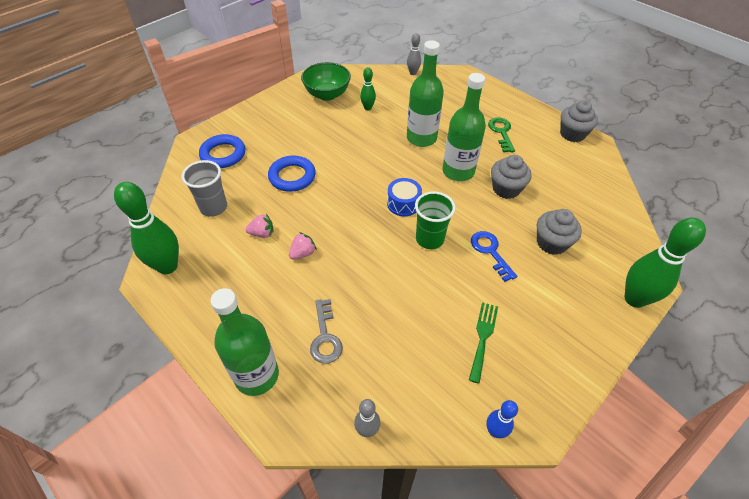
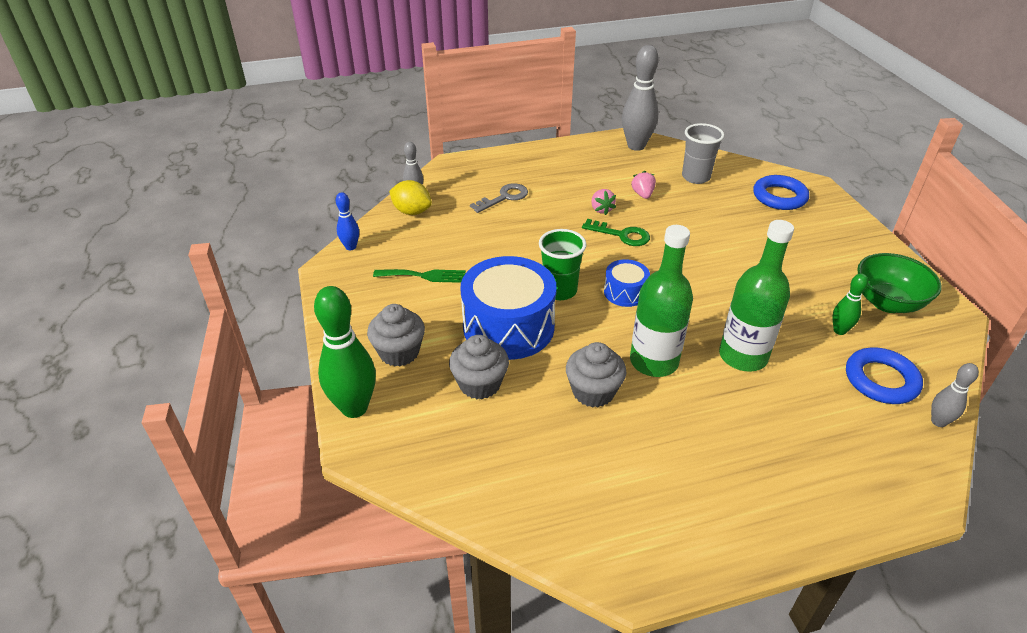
camera: 120 degrees right, 10 degrees down
green bowling pin [114,182,179,274] -> grey bowling pin [622,45,659,151]
green bottle [210,288,279,396] -> none
pink strawberry [245,214,273,238] -> pink strawberry turned 150 degrees clockwise [631,171,656,199]
blue ring [268,155,316,192] -> blue ring moved to [846,348,923,404]
grey key [310,299,343,364] -> grey key turned 120 degrees clockwise [470,183,528,213]
green fork [469,302,498,383] -> green fork turned 45 degrees counterclockwise [373,269,466,283]
blue key [471,231,517,282] -> blue drum [460,256,557,360]
green key [488,118,515,152] -> green key moved to [582,219,650,246]
grey cupcake [560,100,598,142] -> grey cupcake moved to [367,304,425,366]
none -> yellow lemon [389,180,432,215]

